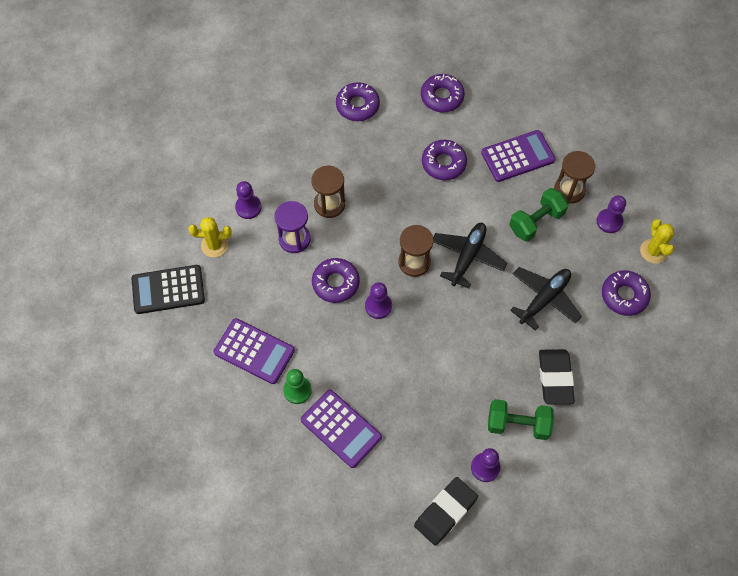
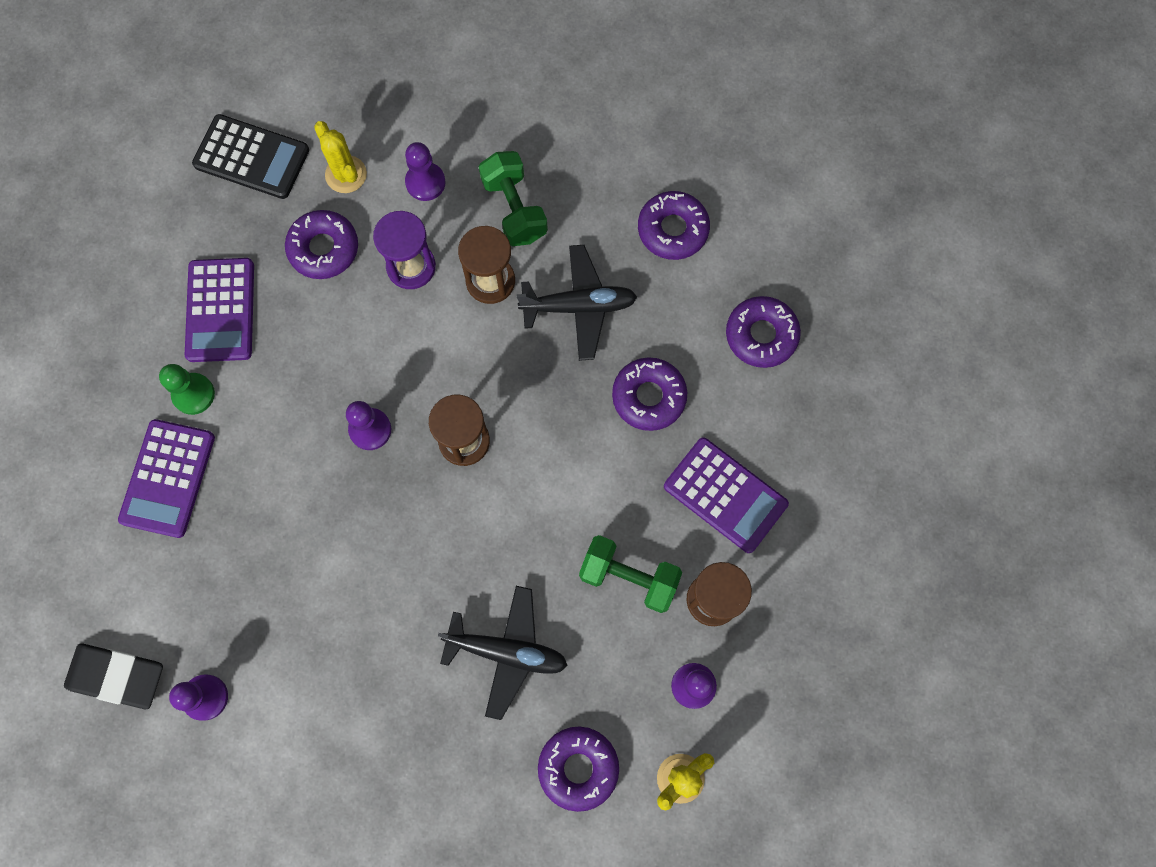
camera: 60 degrees right, 10 degrees up
black calculator [131,265,205,314] -> black calculator turned 150 degrees clockwise [192,114,309,199]
purple donut [312,258,360,303] -> purple donut moved to [285,210,358,279]
black plane [433,223,507,289] -> black plane moved to [516,245,637,361]
green dumbbell [488,399,554,440] -> green dumbbell moved to [479,151,548,246]
black eraser [539,349,575,405] -> none

